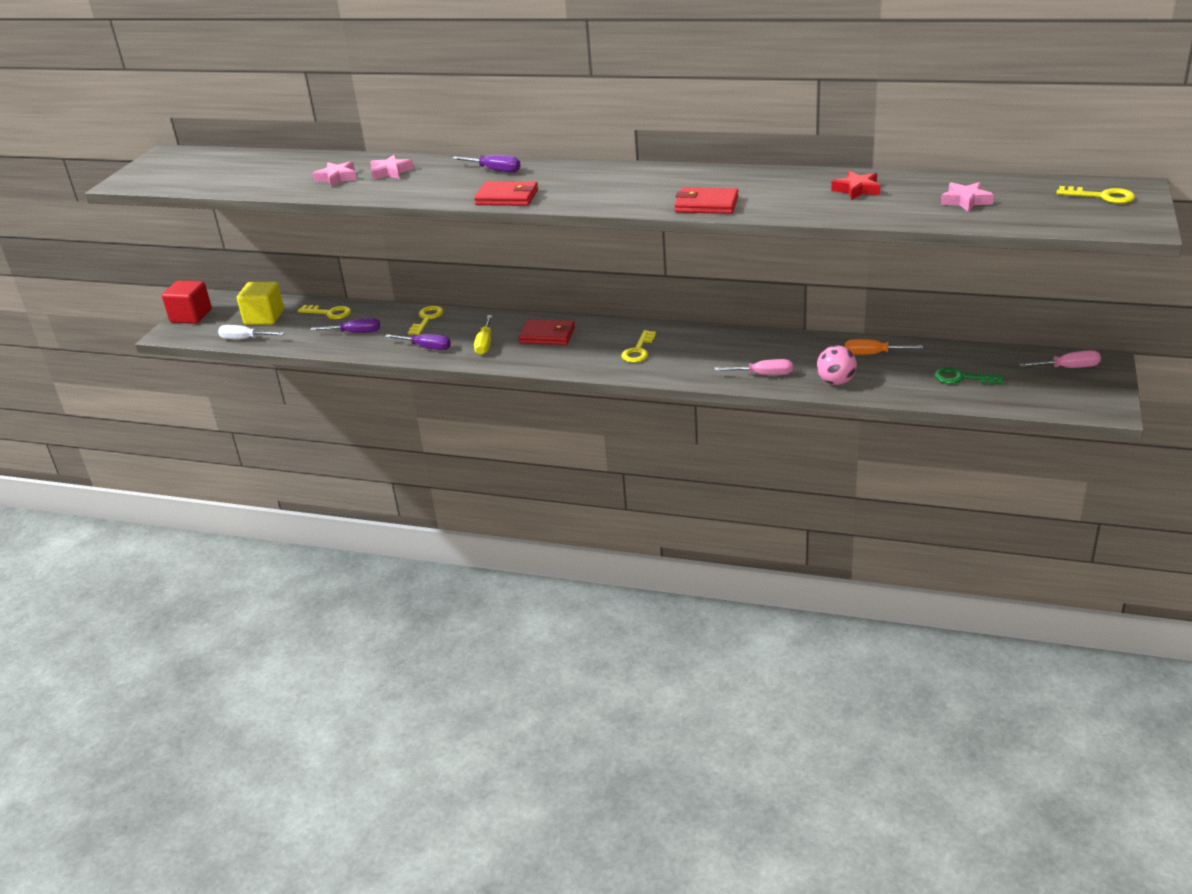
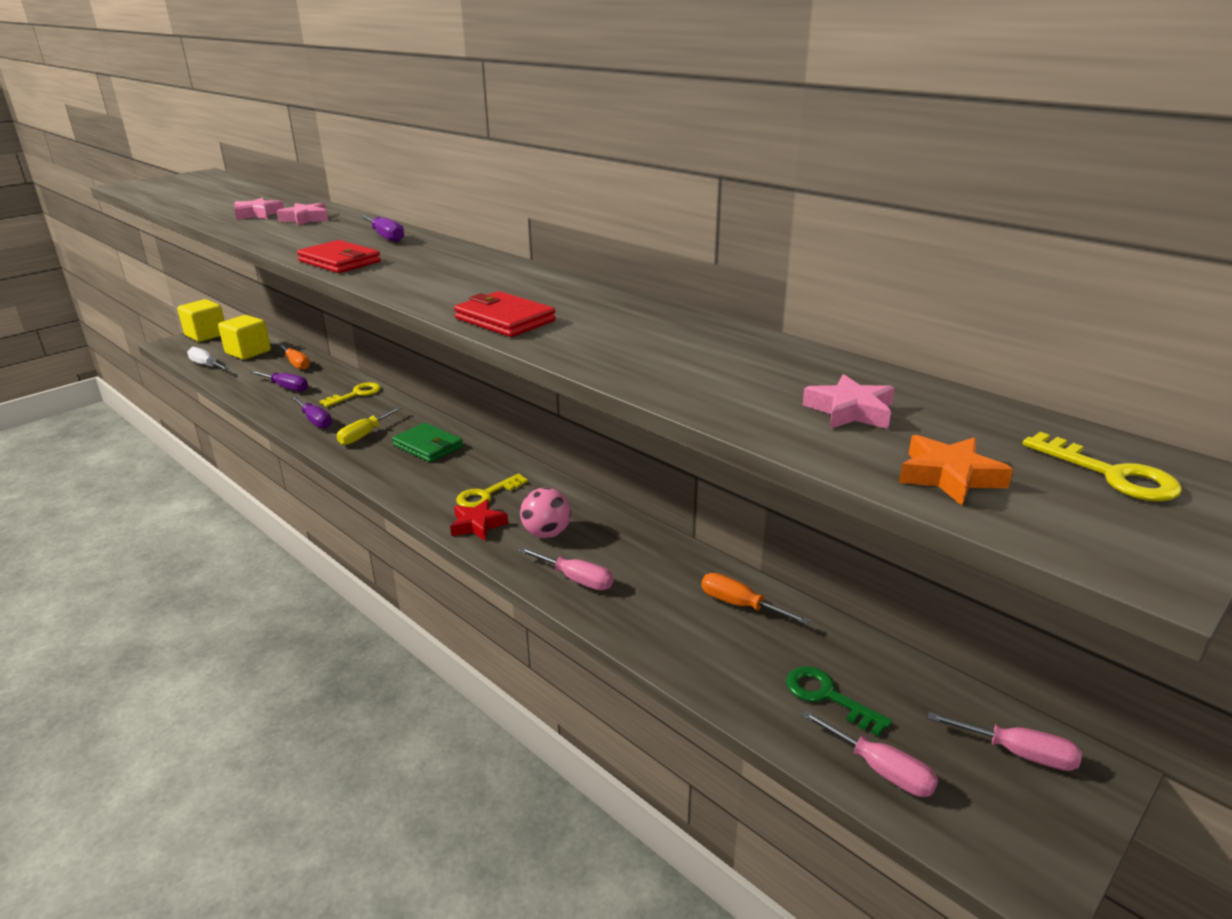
camera: 25 degrees right, 5 degrees down
red cube [162,280,212,324] -> yellow cube [177,299,225,342]
yellow key [298,305,351,319] -> orange screwdriver [277,343,310,370]
red wallet [519,319,575,345] -> green wallet [392,423,463,463]
pink ball [817,345,857,385] -> pink ball moved to [520,487,571,538]
red star [831,171,880,200] -> red star moved to [450,499,508,541]
none -> pink screwdriver [801,710,938,797]
none -> orange star [899,435,1013,506]

